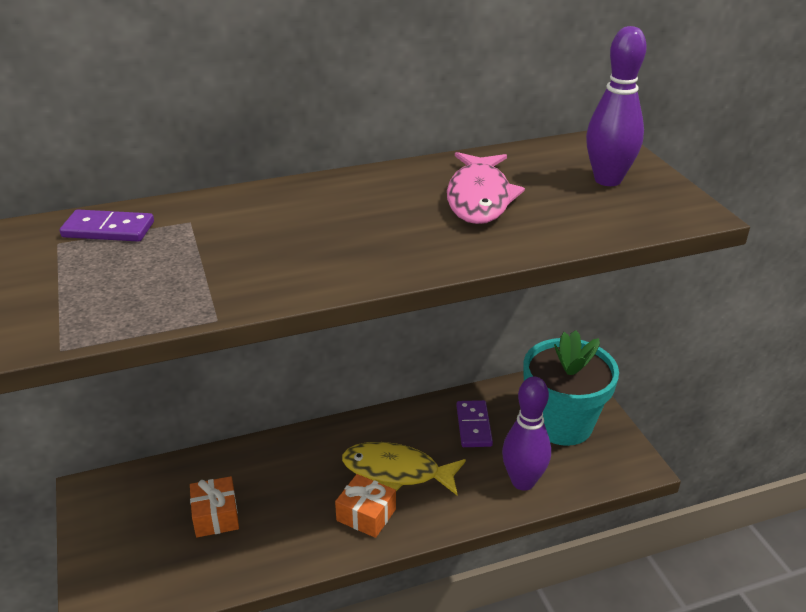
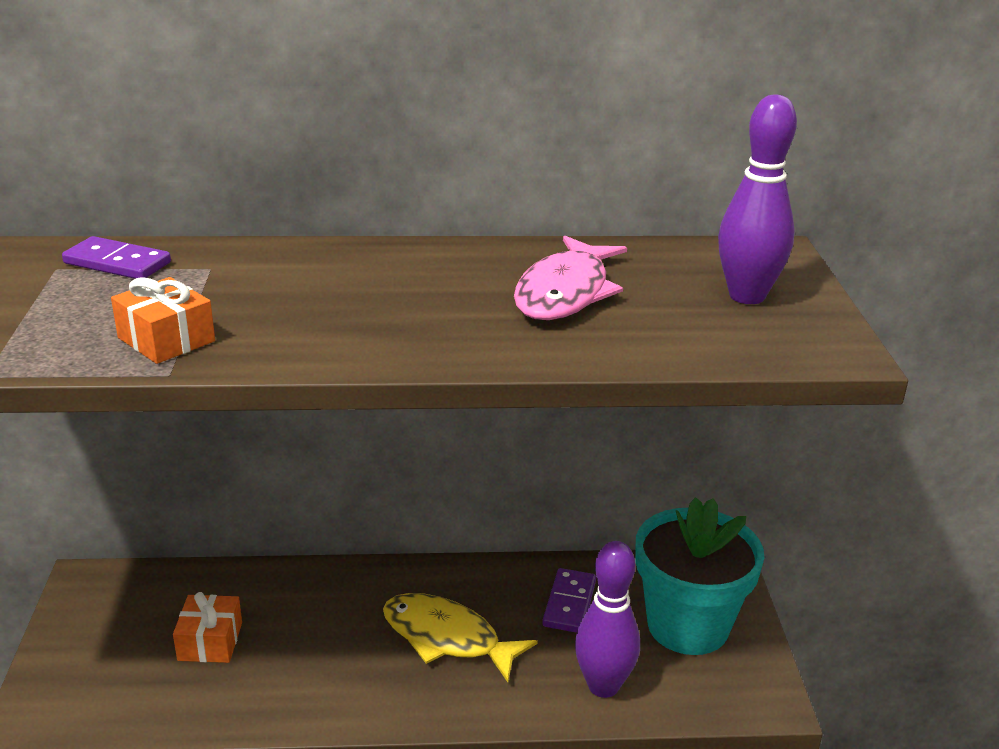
camera: 15 degrees right, 5 degrees down
orange gift [335,474,396,538] -> orange gift moved to [111,277,215,364]

